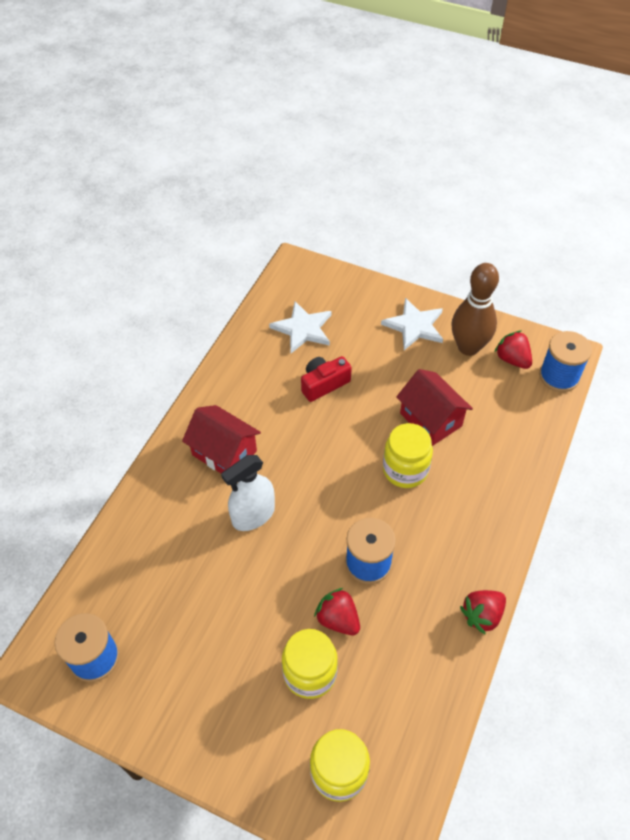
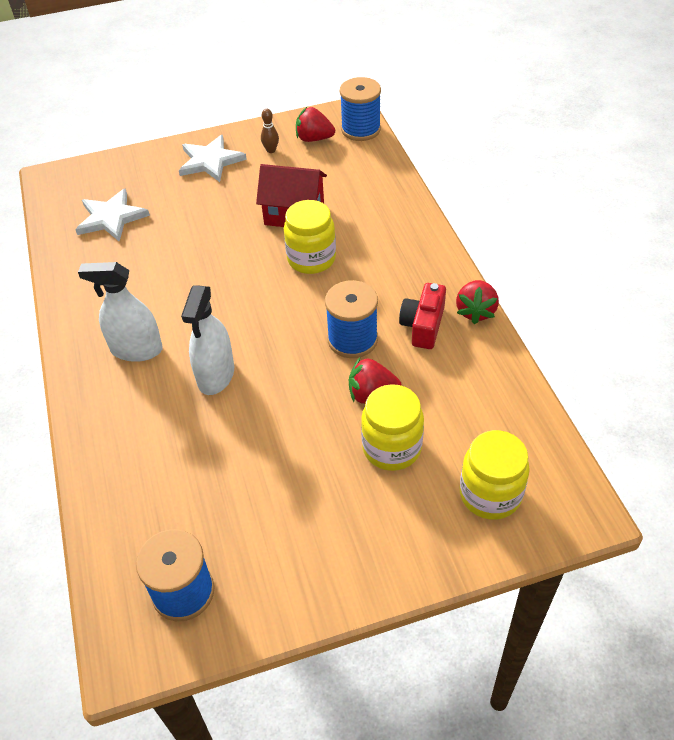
camera: 40 degrees left, 5 degrees down
red house [182,405,261,474] -> white spray bottle [78,262,163,362]
red camera [301,356,352,402] -> red camera moved to [399,283,446,349]
brown bowling pin [451,263,499,356] -> brown bowling pin [261,109,279,153], size x0.40

